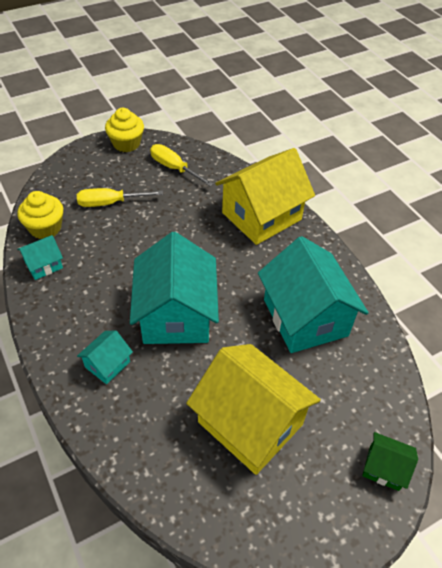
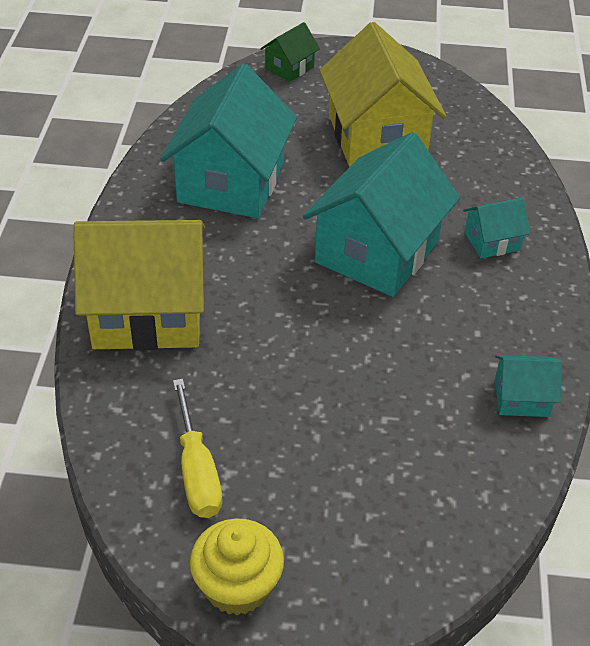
camera: 145 degrees left, 5 degrees down
yellow cupcake [17,191,63,239] -> none
yellow screwdriver [77,188,163,207] -> none
green house [362,432,418,491] -> green house turned 75 degrees clockwise [260,22,320,82]

